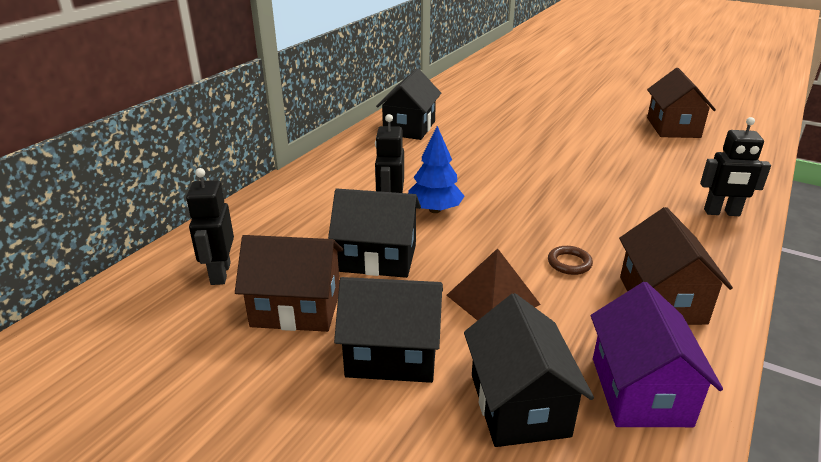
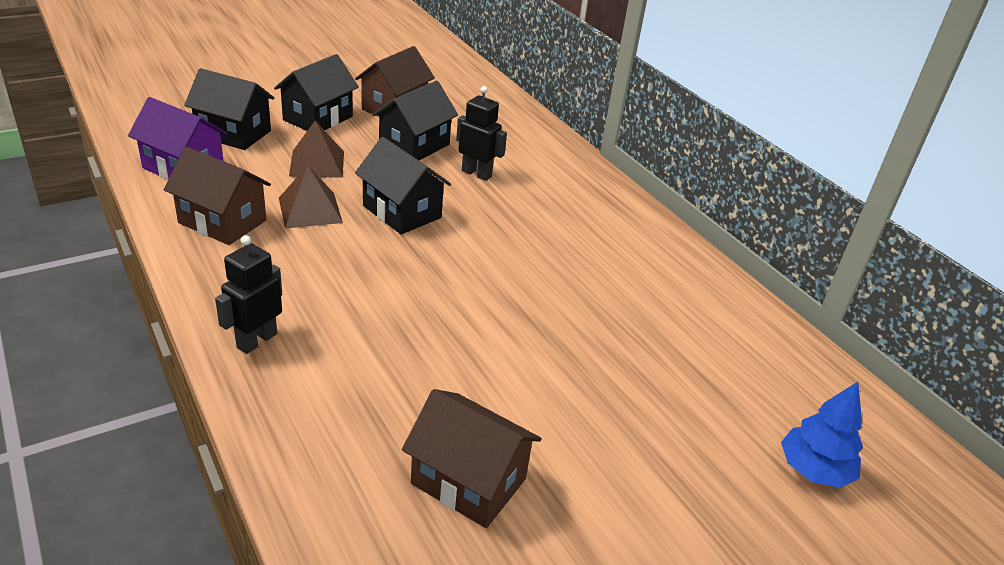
camera: 115 degrees right, 5 degrees up
black robot [186,168,234,285] -> none
black house [376,68,441,140] -> black house moved to [355,137,451,234]
blue tree [408,126,465,213] -> blue tree moved to [781,382,863,488]
brown ring [548,246,593,275] -> brown pyramid [279,165,343,229]

